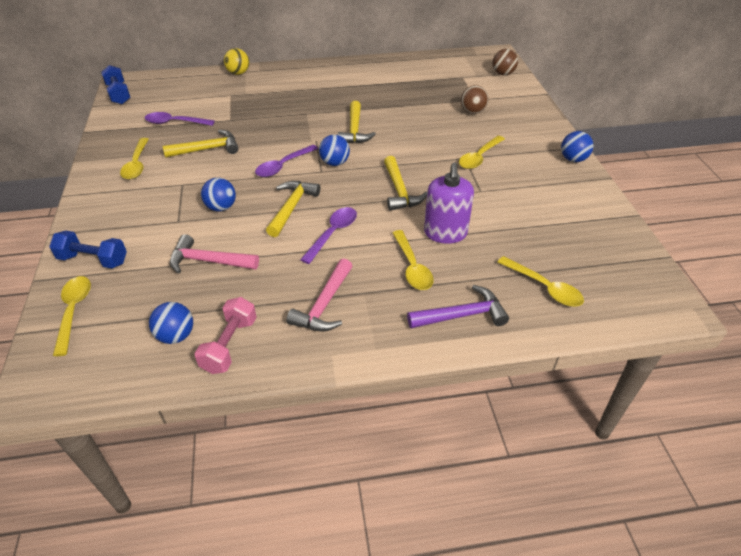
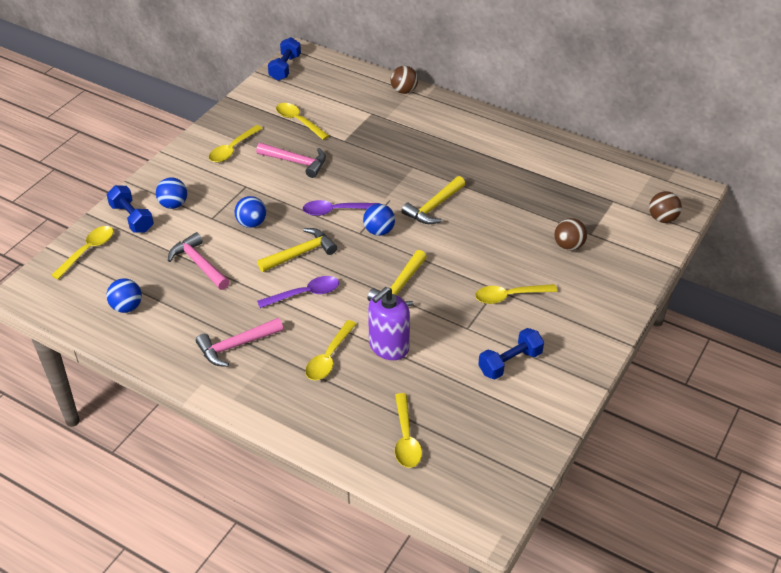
camera: 40 degrees right, 0 degrees up
purple spoon [145,112,215,126] -> yellow spoon [276,103,329,140]
yellow hammer [163,130,239,158] -> pink hammer [256,143,326,178]
pink dumbbell [194,297,257,374] -> none
yellow ball [224,48,249,75] -> brown ball [390,66,418,94]
purple hammer [407,285,509,328] -> none
blue ball [561,131,593,162] -> blue ball moved to [156,177,187,209]
none -> blue dumbbell [478,328,544,379]

